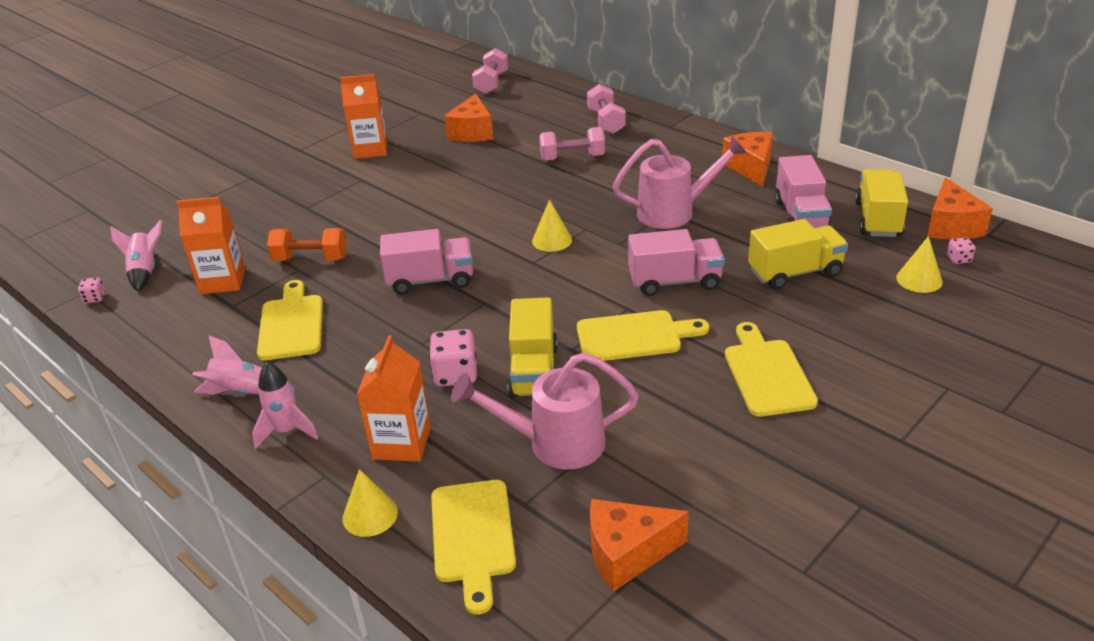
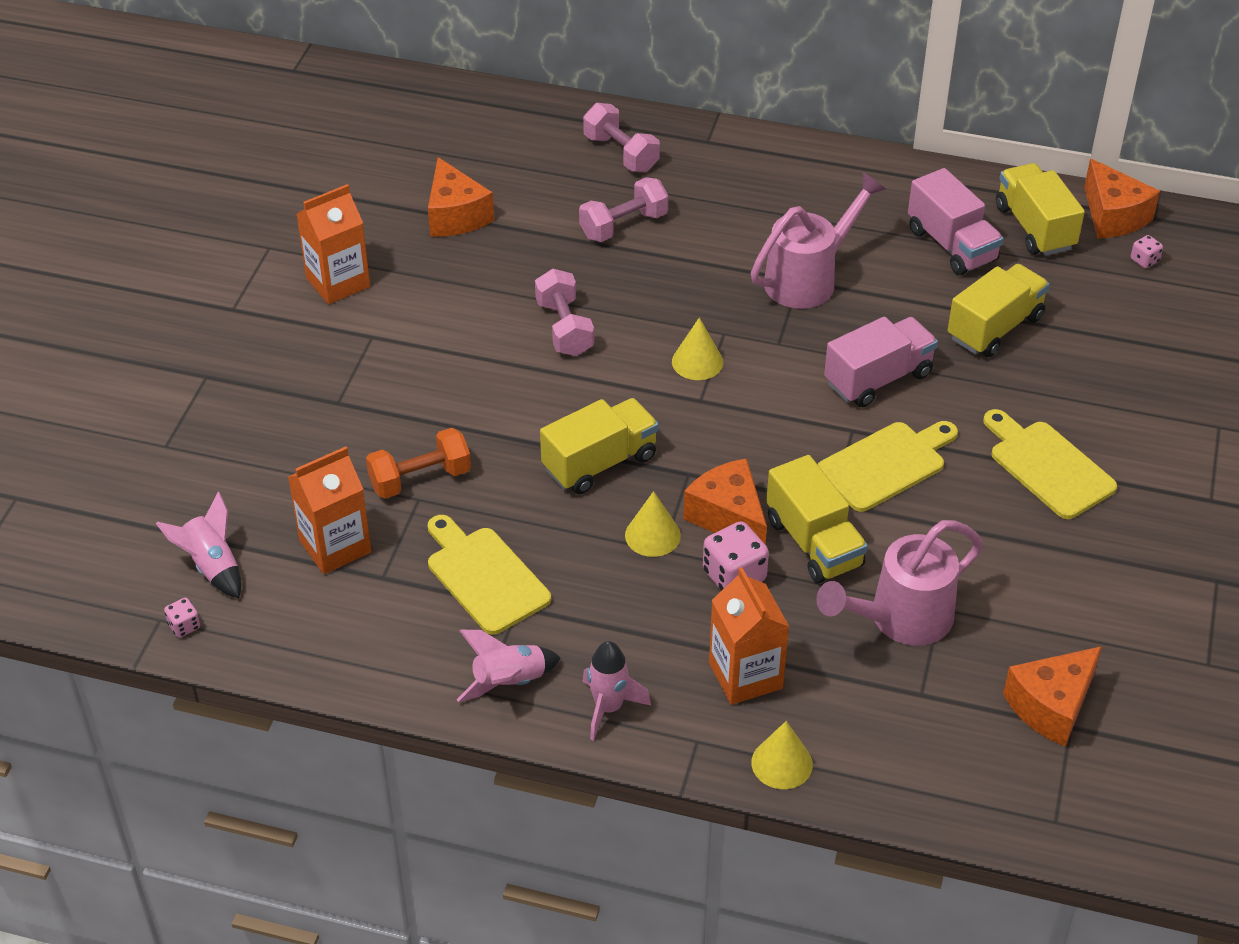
camera: 30 degrees left, 10 degrees up
pink truck [380,229,473,295] -> yellow truck [540,398,659,494]
yellow cutting board [431,480,516,614] -> none
pink dumbbell [472,48,509,94] -> pink dumbbell moved to [535,269,594,356]
orange cheese [722,132,773,187] -> orange cheese moved to [683,458,767,545]
yellow cone [896,236,943,293] -> yellow cone moved to [625,491,681,557]

